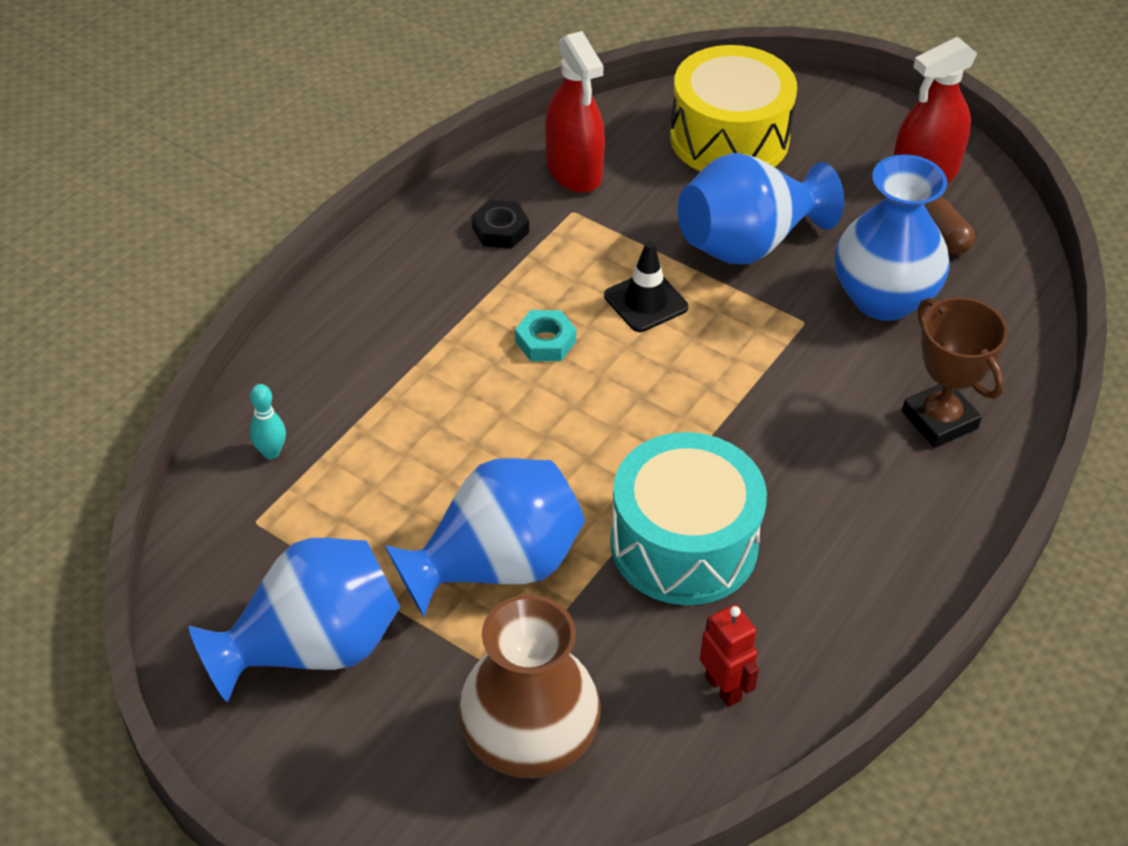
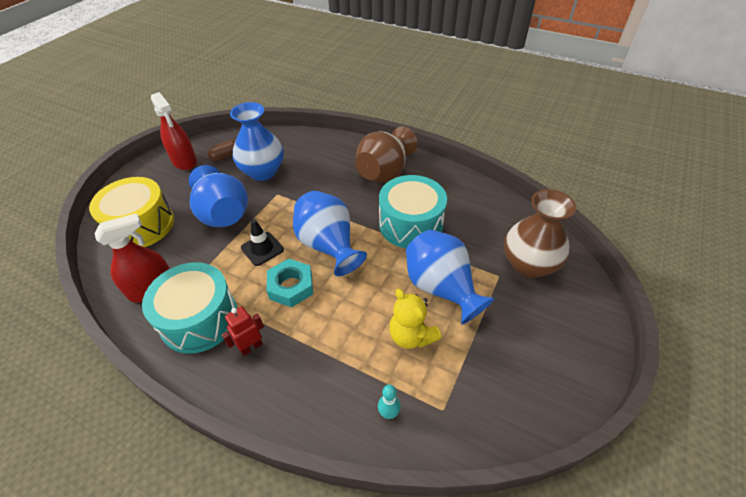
camera: 95 degrees left, 0 degrees up
blue vase [189,538,400,702] -> blue vase moved to [293,191,367,276]
black nut [472,200,529,249] -> turquoise drum [142,262,237,354]
turquoise nut [515,310,576,361] -> turquoise nut [266,259,313,307], size x1.52
red robot [700,604,759,707] -> red robot moved to [222,306,264,356]
brown trophy [902,297,1008,448] -> none
none -> brown vase [355,126,417,183]
none -> yellow teddy bear [389,289,441,349]

